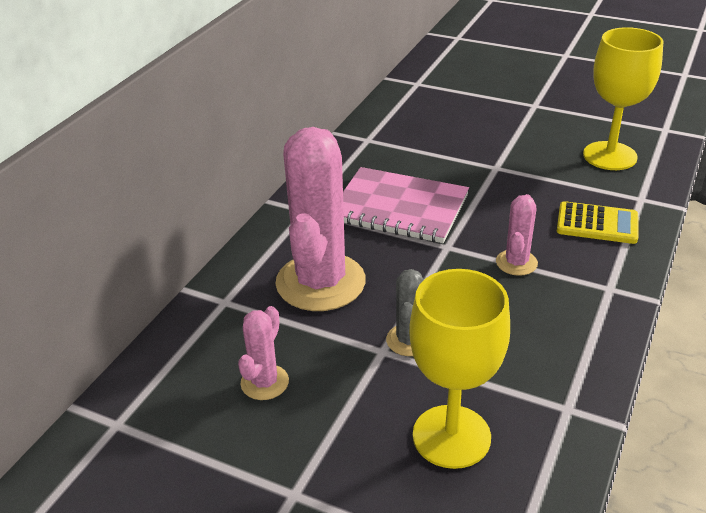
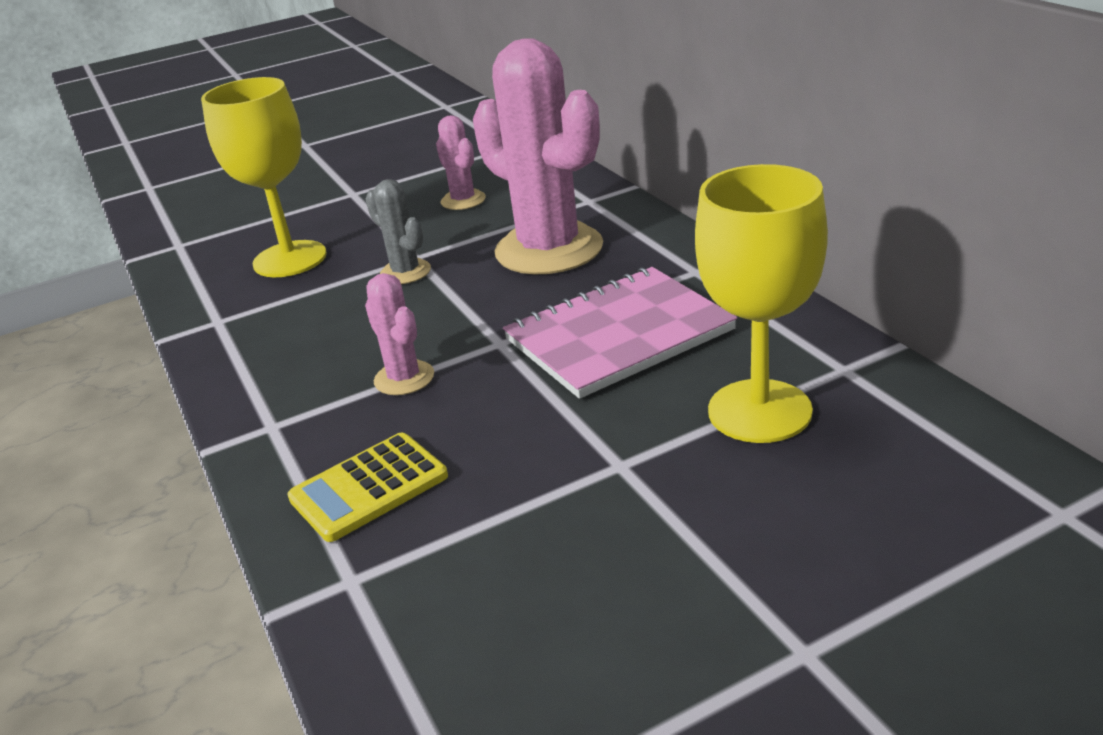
camera: 130 degrees right, 5 degrees down
yellow goblet [583,27,664,170] -> yellow goblet moved to [695,164,828,443]

